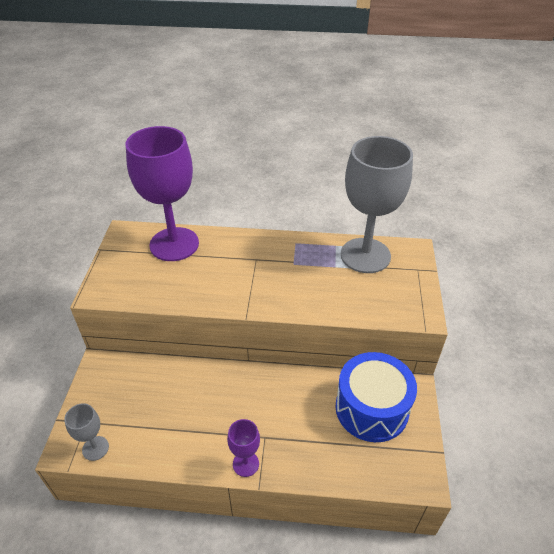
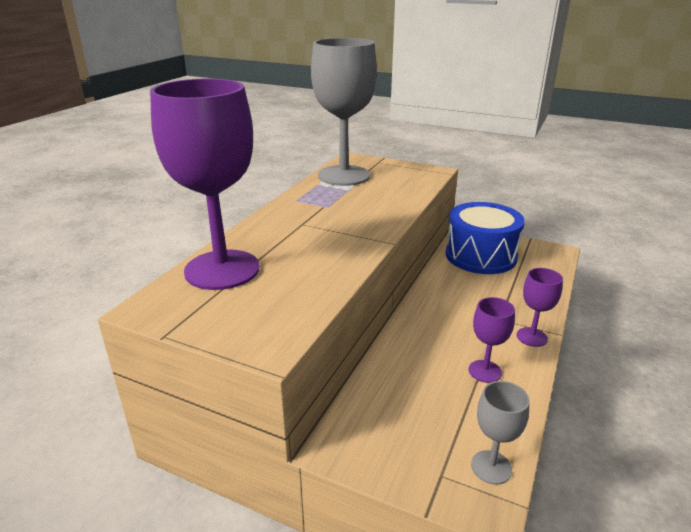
camera: 70 degrees left, 15 degrees down
none -> purple goblet [469,297,515,383]

